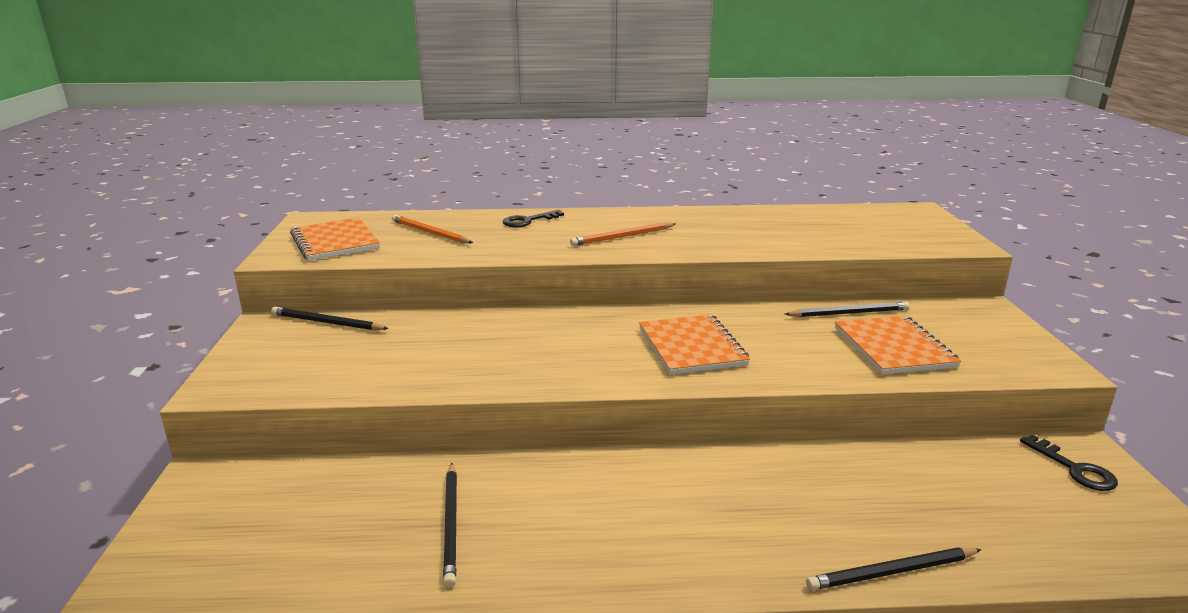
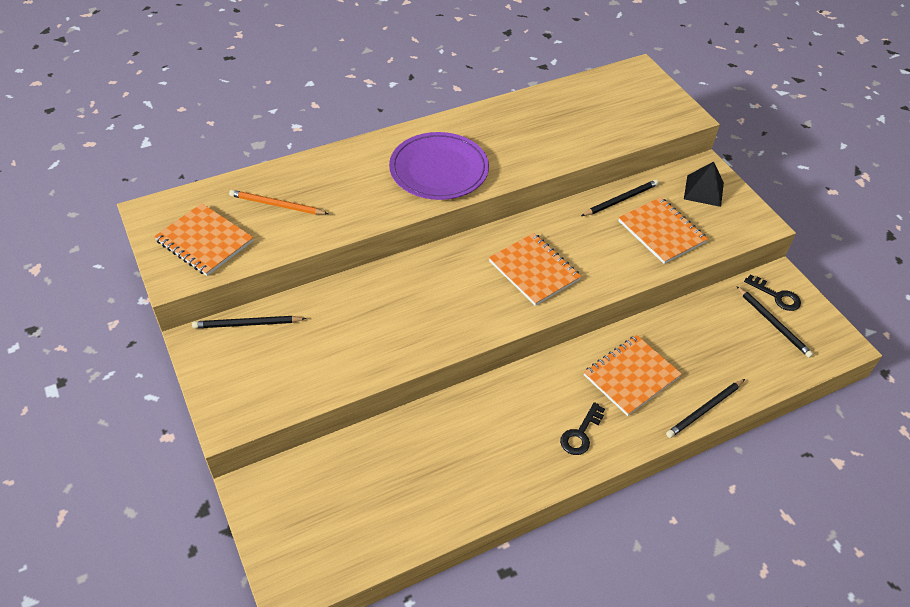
camera: 25 degrees left, 25 degrees up
black pencil [443,463,457,588] -> black pencil moved to [736,286,813,358]
black key [503,210,564,227] -> black key moved to [560,402,605,455]
orange pencil [570,222,675,246] -> purple plate [389,132,489,200]
none -> orange notebook [584,335,682,416]
none -> black pyramid [684,162,724,207]

